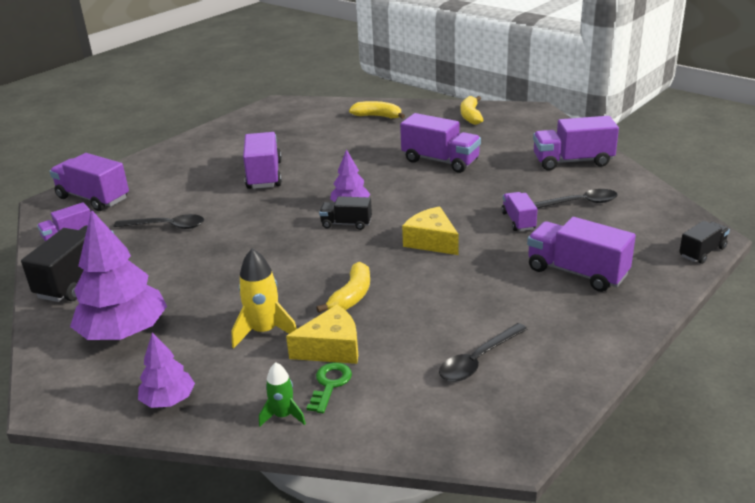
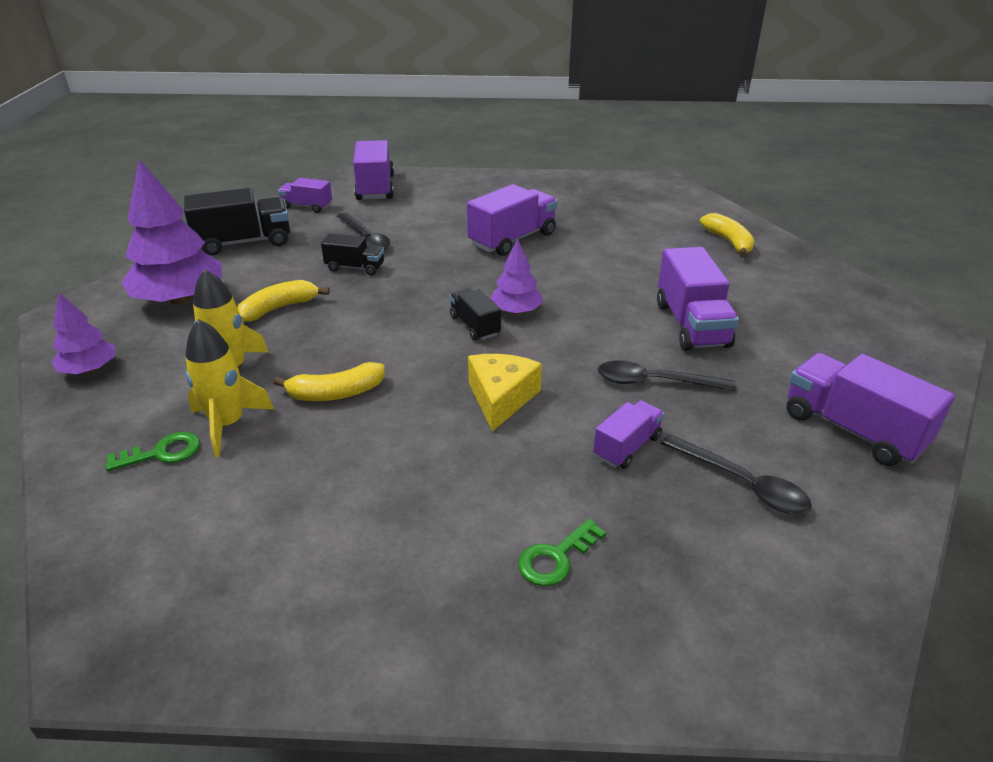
camera: 50 degrees right, 5 degrees up
green rocket [259,362,306,427] -> none
yellow cheese [286,304,358,364] -> yellow rocket [185,319,274,457]
black spoon [439,323,527,382] -> black spoon moved to [598,360,736,391]
yellow banana [461,96,483,125] -> yellow banana moved to [237,280,330,322]
purple truck [527,217,636,292] -> green key [518,519,606,586]
black truck [679,221,730,264] -> black truck moved to [321,233,384,275]

